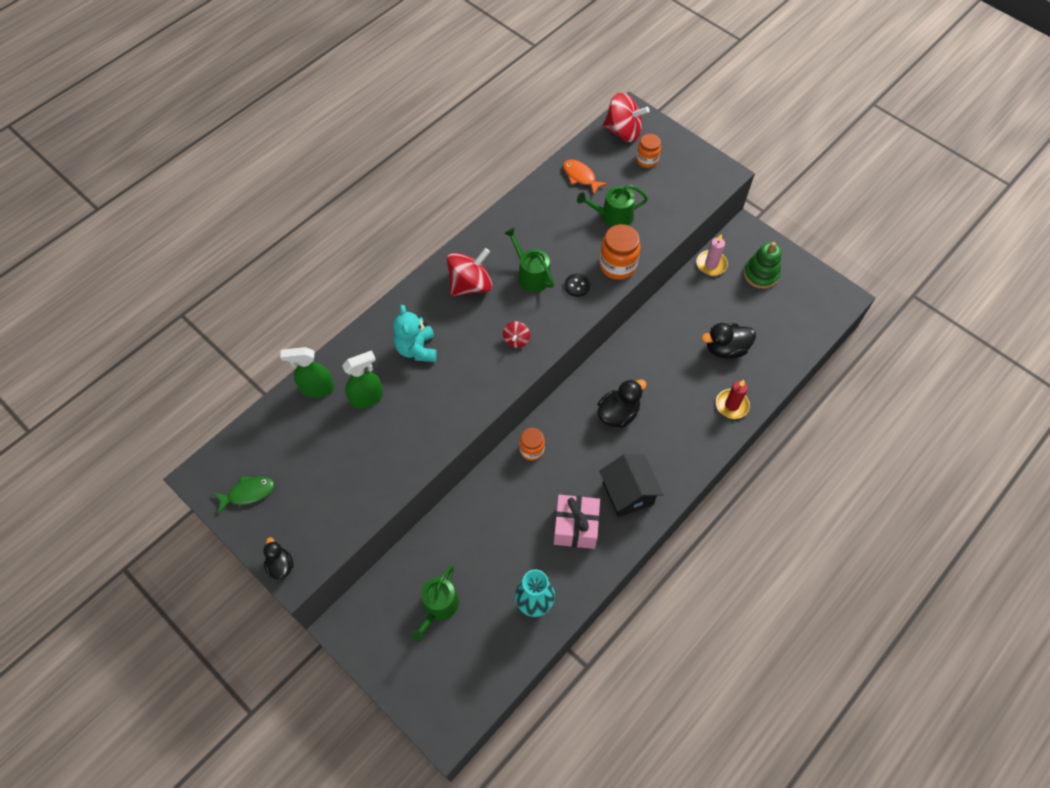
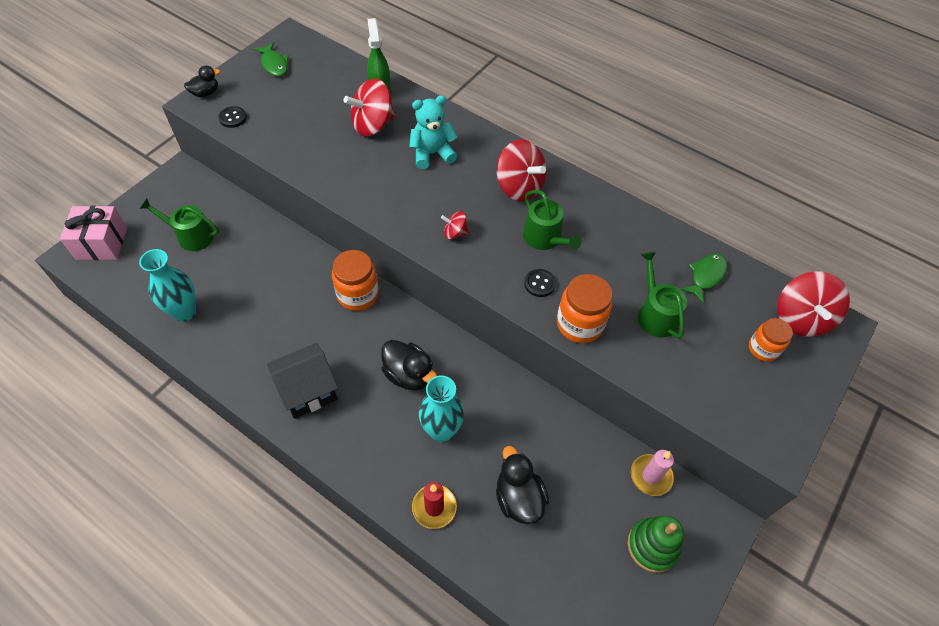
camera: 80 degrees right, 5 degrees down
green spray bottle [342,350,383,409] -> red spinning top [344,78,396,136]
green watering can [504,227,554,292] -> green watering can turned 105 degrees clockwise [523,190,582,250]
orange jar [519,428,545,461] -> orange jar [332,250,379,311], size x1.56
pink gift [554,495,600,549] -> pink gift moved to [60,206,127,260]
orange fish [563,160,607,195] -> green fish [680,254,728,303]
none -> black button [218,106,247,128]
none -> turquoise vase [419,375,464,442]

